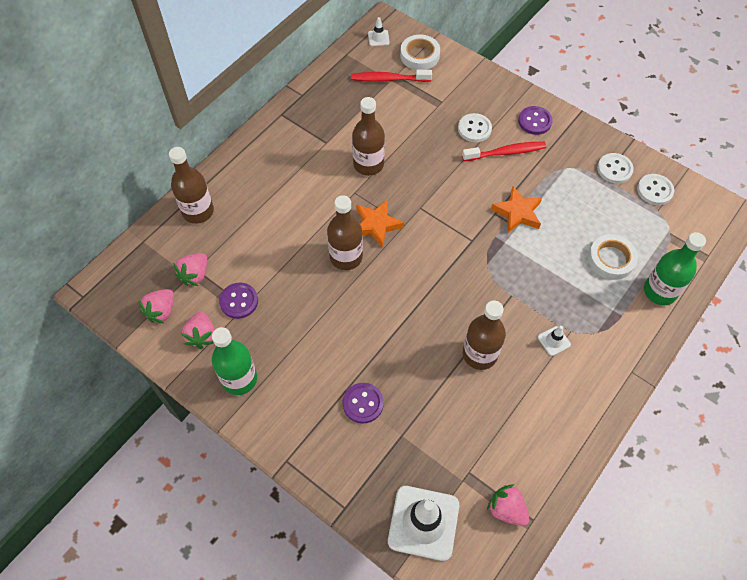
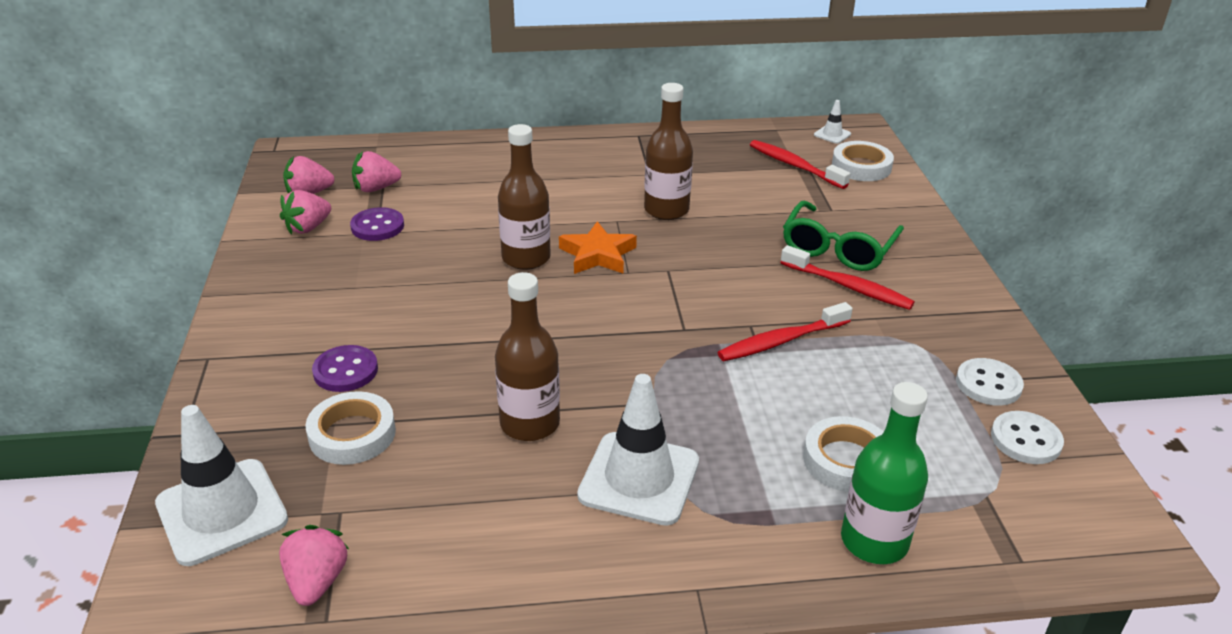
camera: 45 degrees right, 25 degrees down
brown bottle [169,147,214,224] -> none
green bottle [212,327,257,395] -> none
white button [458,113,492,142] -> green glasses [783,201,904,271]
orange star [491,186,542,233] -> red toothbrush [718,302,853,361]
purple button [518,106,553,135] -> none
white traffic cone [538,326,571,356] -> white traffic cone [577,374,699,526], size x2.23
none -> white tape [305,391,396,465]

